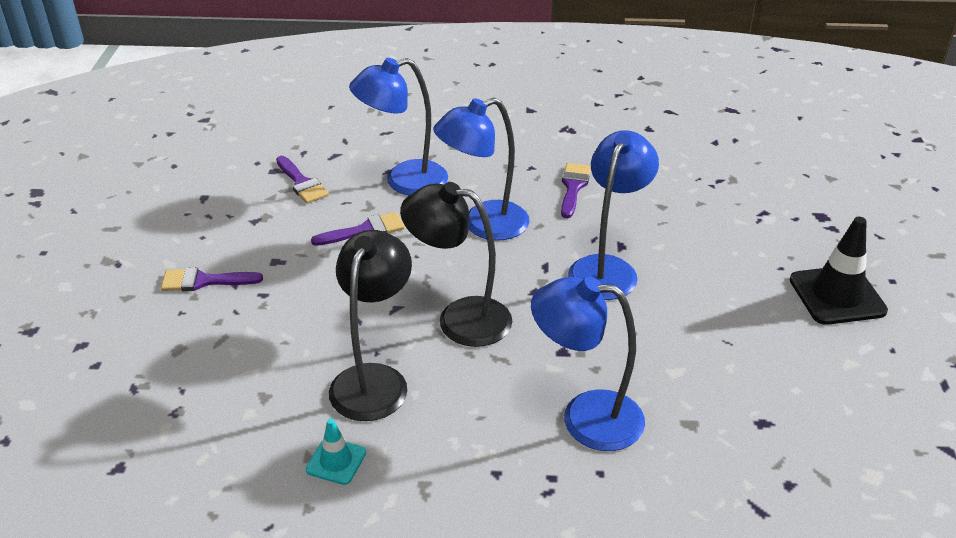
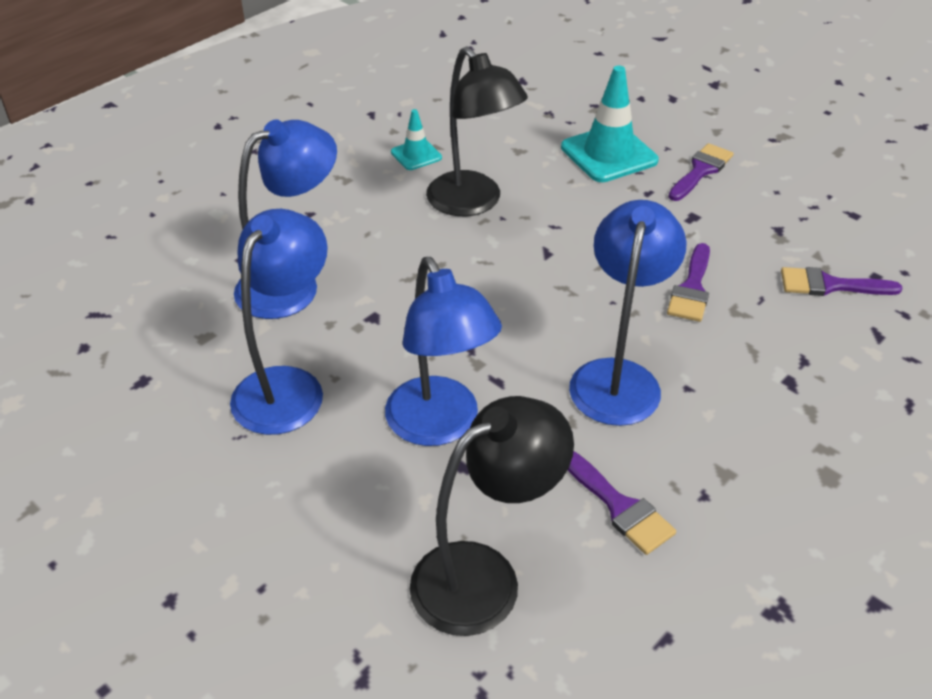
camera: 130 degrees right, 5 degrees up
blue lamp [349,58,448,195] -> blue lamp moved to [230,209,328,435]
black lamp [400,182,512,347] -> black lamp moved to [410,396,574,636]
black traffic cone [790,217,888,325] -> none
none -> turquoise traffic cone [561,66,659,182]

